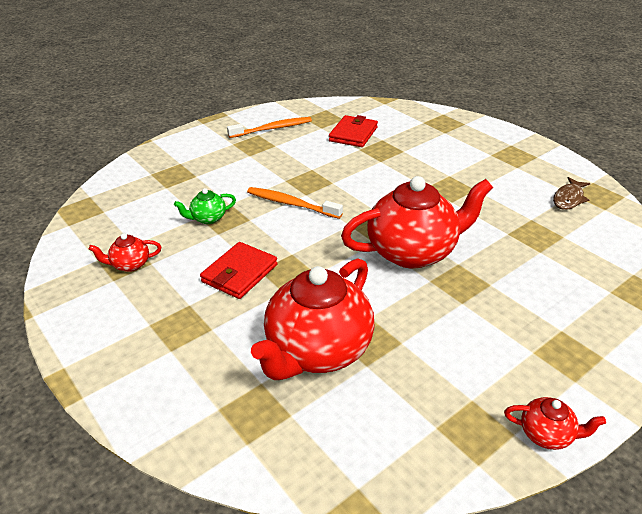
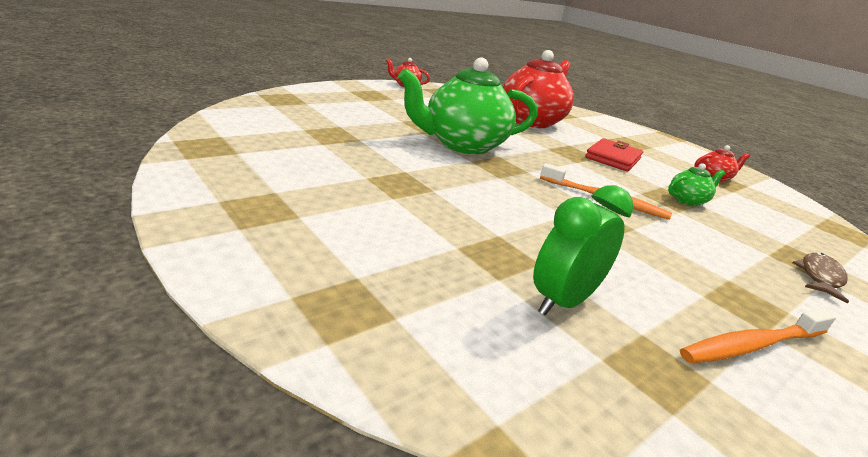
camera: 175 degrees right, 10 degrees down
red wallet [329,115,378,147] -> green clock [533,185,633,315]
red teapot [341,176,493,268] -> green teapot [398,57,538,154]
brown fish [553,177,590,210] -> brown fish moved to [792,253,849,303]

